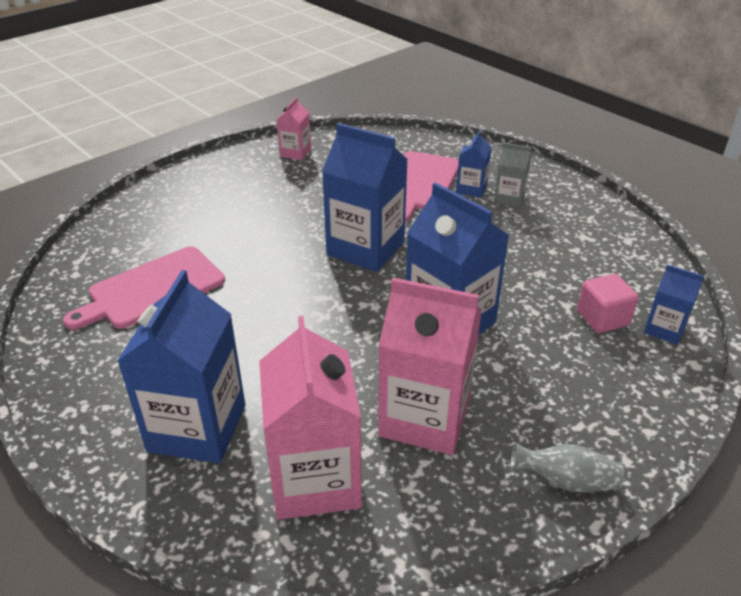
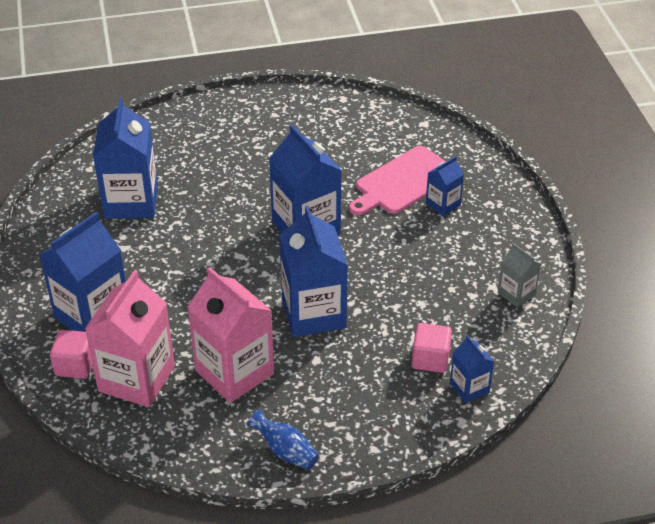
camera: 30 degrees right, 5 degrees up
pink cutting board [63,246,225,330] -> blue carton [93,98,158,219]
pink carton [277,97,311,160] -> none
grey carton [494,143,531,207] -> grey carton moved to [498,243,541,308]
grey vase [511,442,624,492] -> blue vase [248,410,319,470]
none -> pink cube [50,330,93,379]

